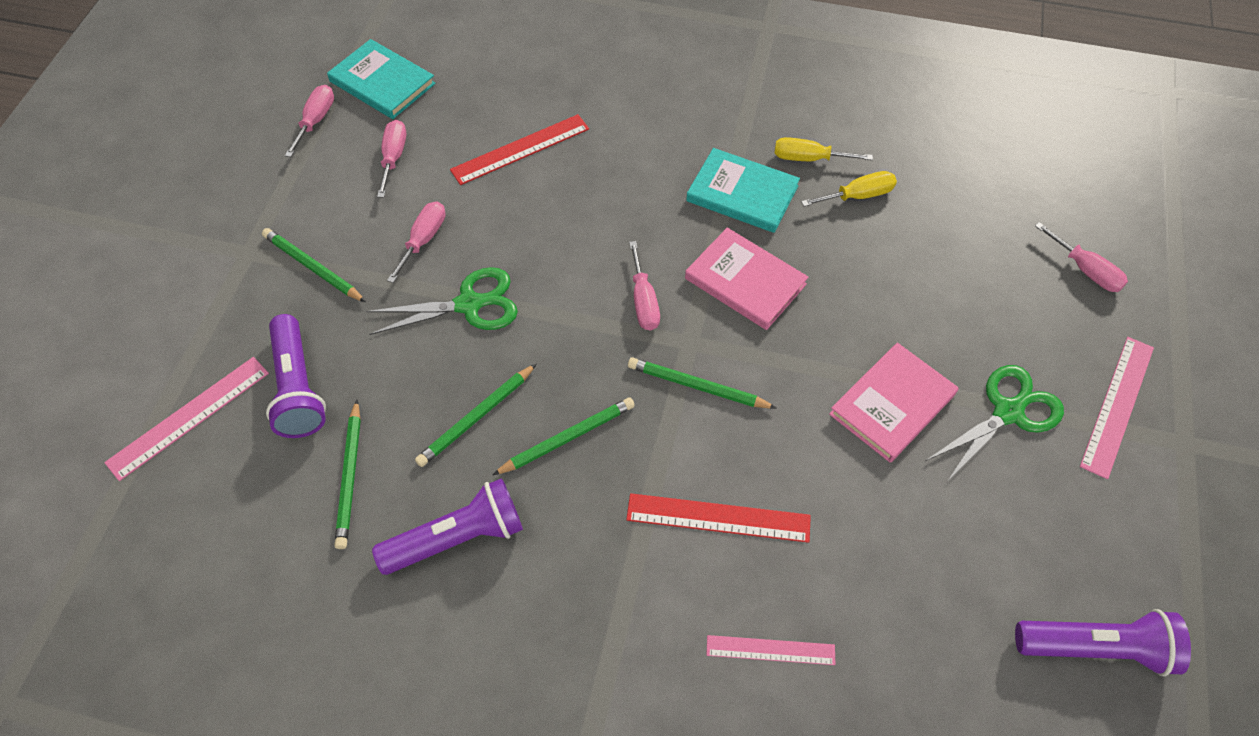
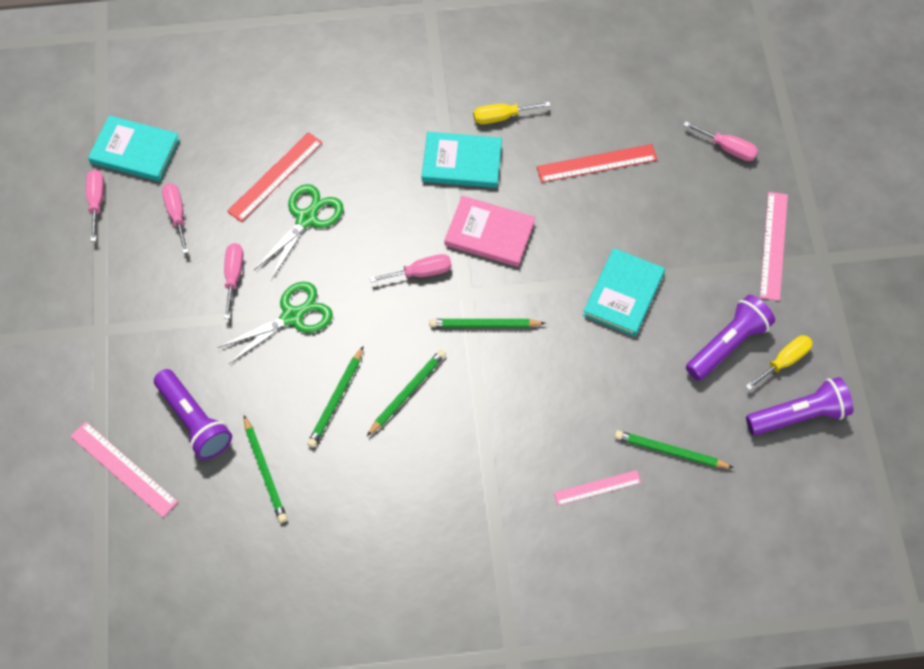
camera: 20 degrees left, 5 degrees up
pink ruler [104,357,269,481] -> pink ruler turned 75 degrees counterclockwise [70,421,178,518]
green pencil [262,228,366,302] -> green pencil moved to [615,431,734,468]
purple flashlight [372,478,523,575] -> purple flashlight moved to [686,295,775,381]
red ruler [626,493,811,543] -> red ruler moved to [537,144,657,183]
pink screwdriver [629,241,660,330] -> pink screwdriver turned 75 degrees counterclockwise [370,254,452,282]
yellow screwdriver [801,171,897,207] -> yellow screwdriver moved to [745,335,813,390]
pink book [829,343,959,463] -> turquoise book [583,248,665,337]
green scissors [925,365,1064,482] -> green scissors moved to [254,184,344,280]

